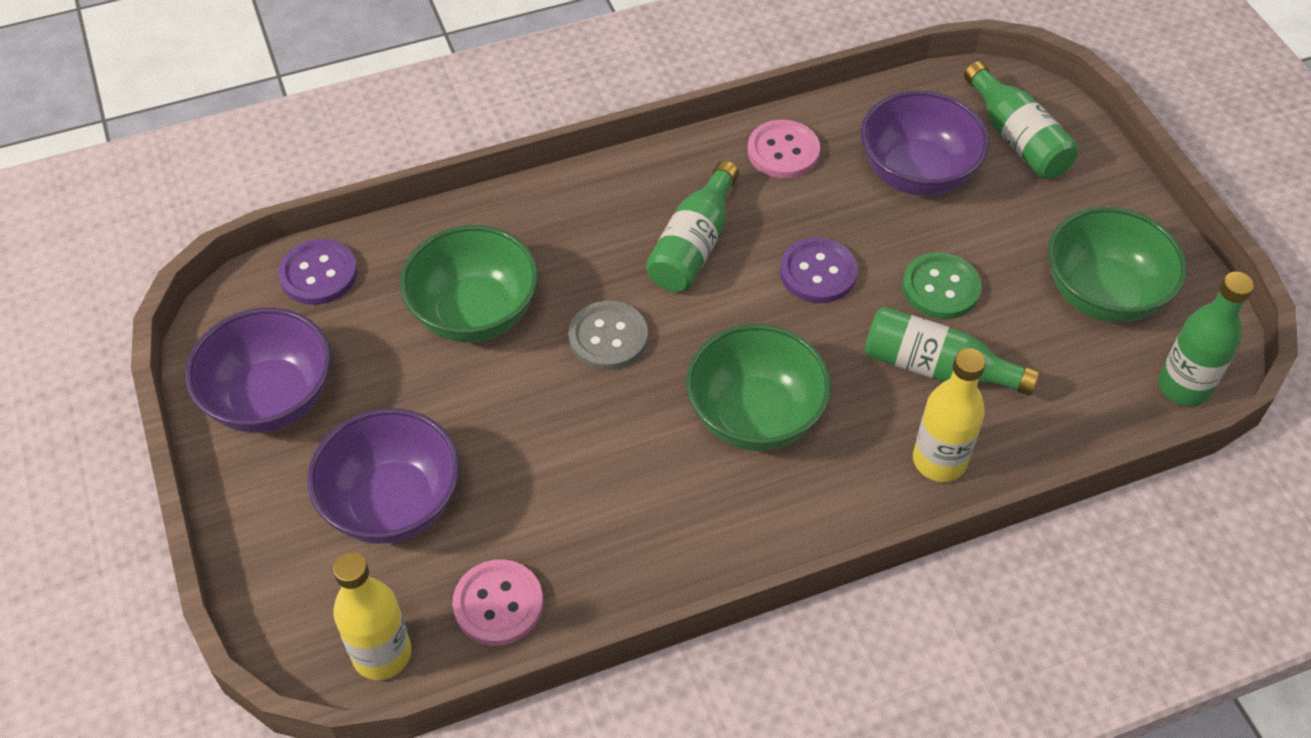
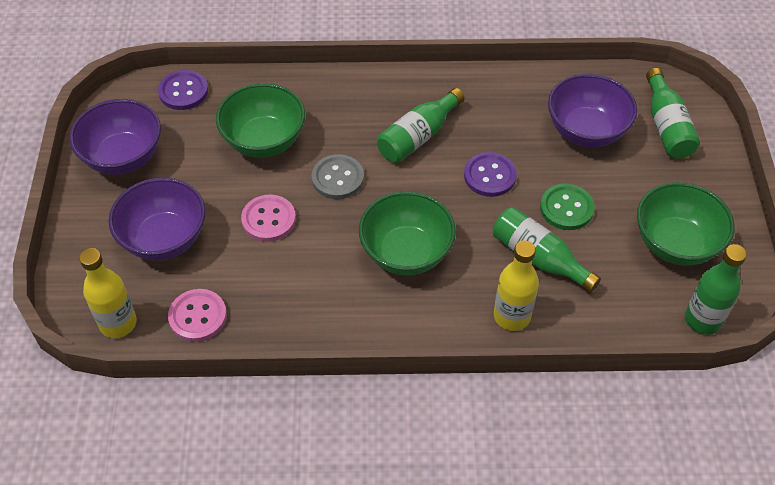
camera: 20 degrees right, 0 degrees up
pink button [748,120,820,178] -> pink button moved to [241,195,296,242]

